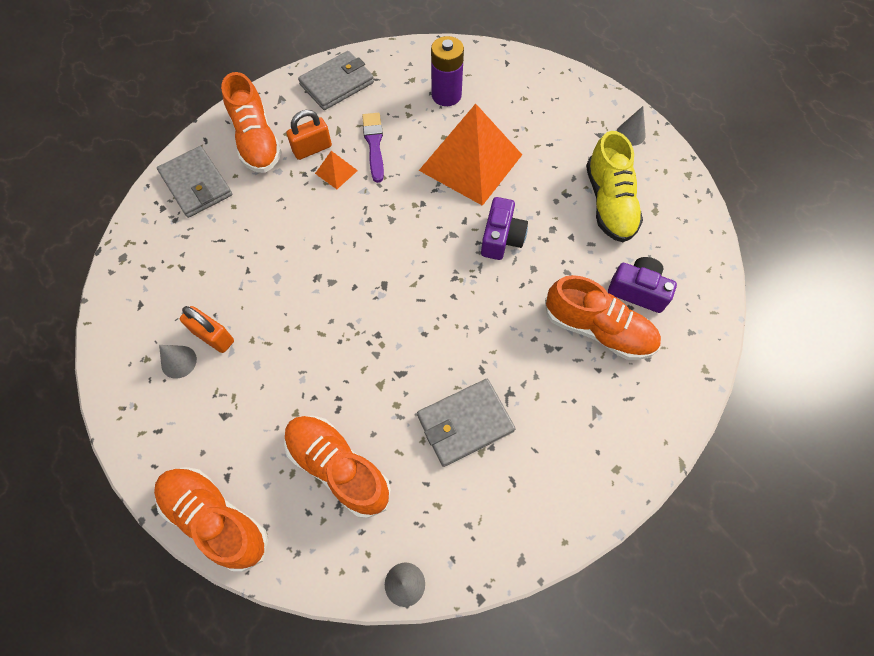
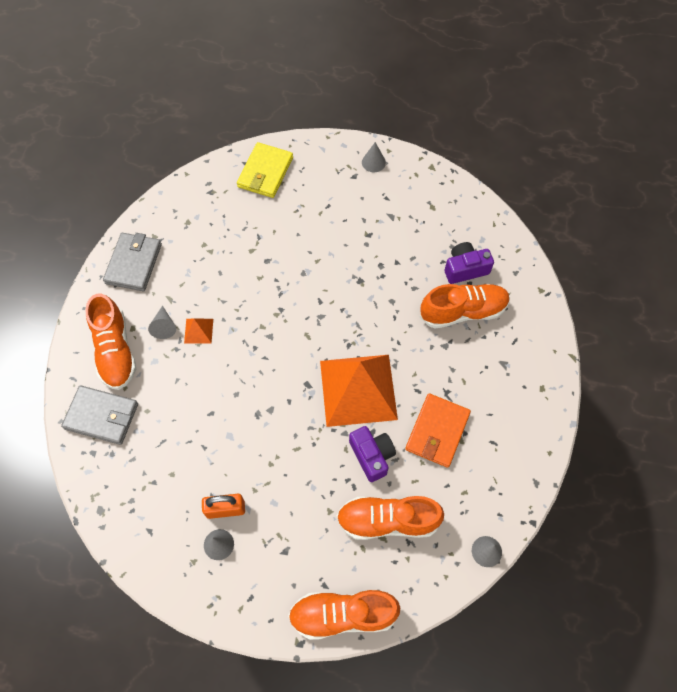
camera: 40 degrees left, 0 degrees up
orange shoe [221,72,282,173] -> orange shoe turned 45 degrees clockwise [85,293,136,390]
orange padlock [286,110,332,160] -> grey cone [148,306,176,339]
purple brush [362,113,384,183] -> none
grey wallet [417,379,516,467] -> orange wallet [405,393,471,468]
orange pyramid [419,104,522,206] -> orange pyramid moved to [320,355,398,427]
purple battery [431,36,464,106] -> none
purple camera [481,197,528,260] -> purple camera moved to [349,426,396,482]
yellow shoe [586,131,643,242] -> none
none -> yellow wallet [237,142,293,198]

